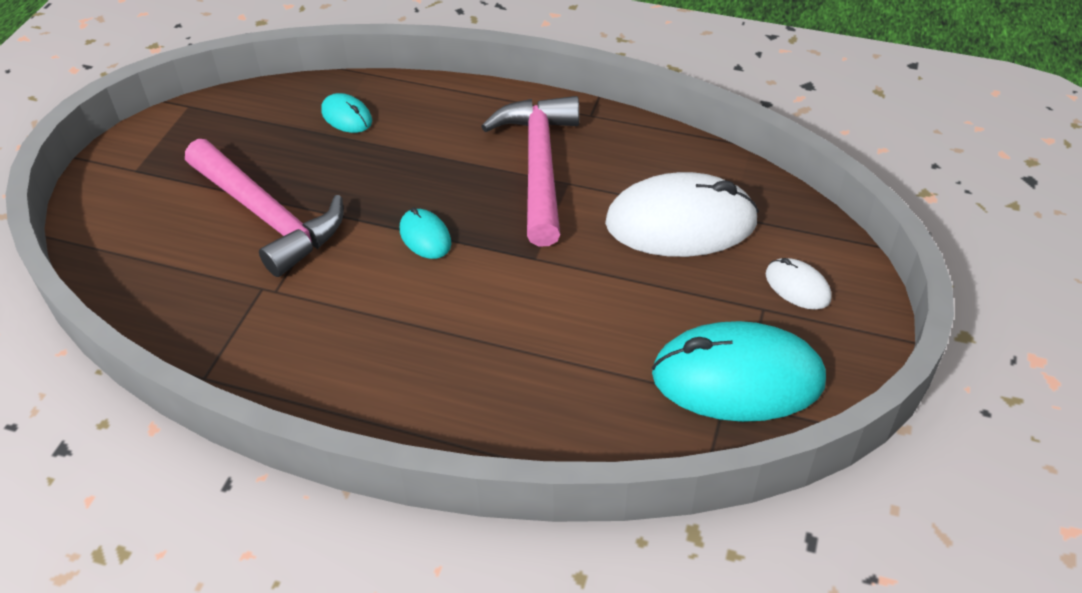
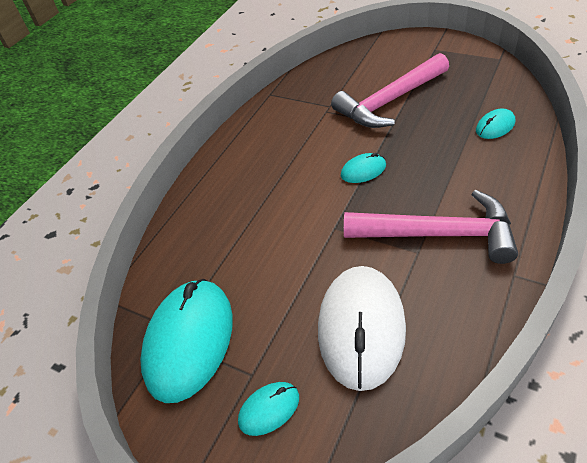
camera: 105 degrees right, 0 degrees up
white mouse [766,258,832,310] -> turquoise mouse [238,382,299,436]

